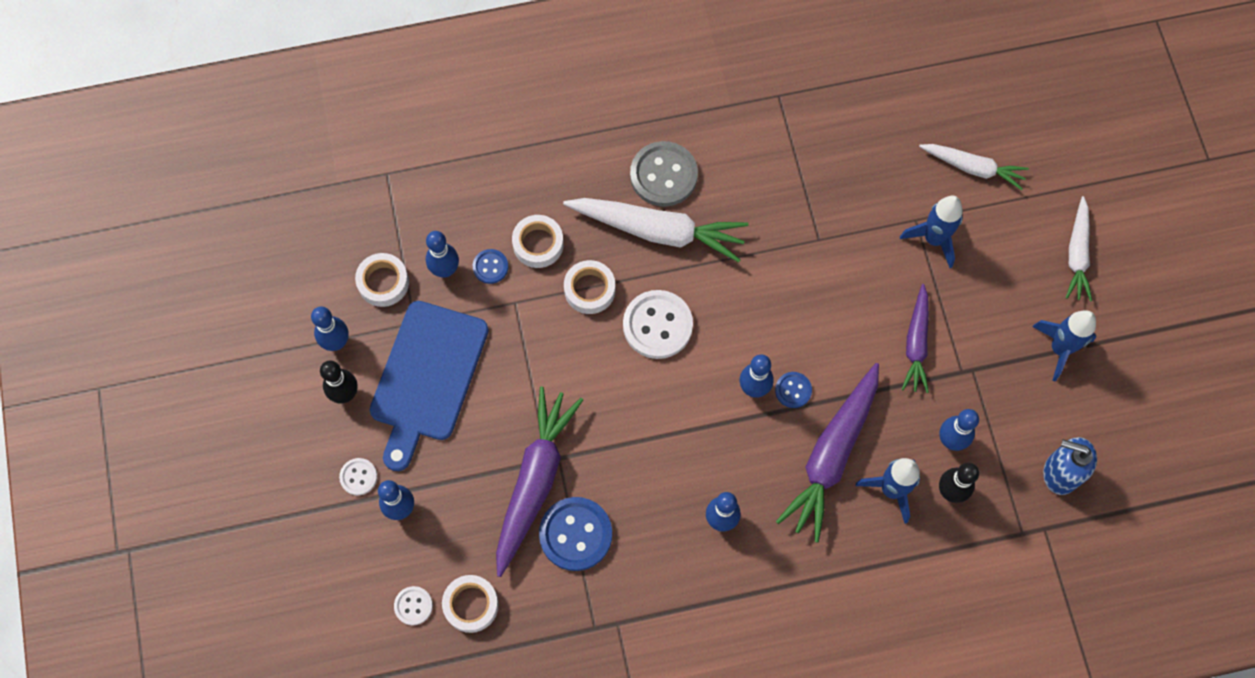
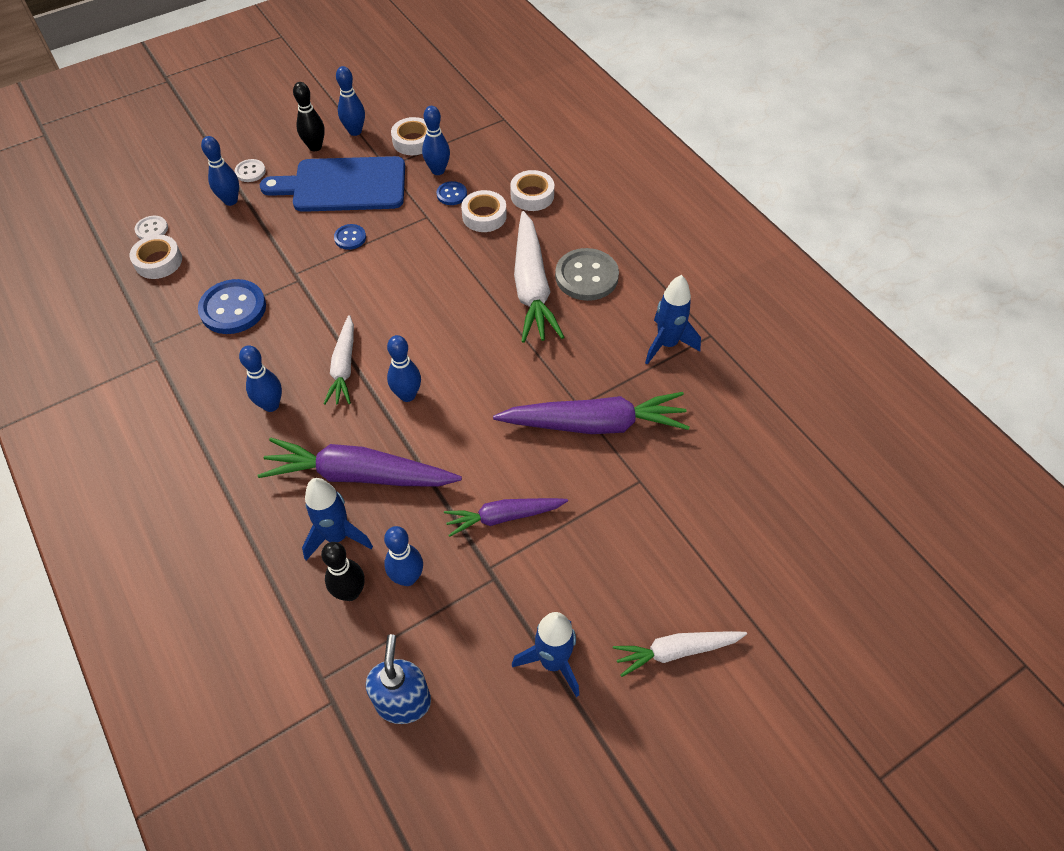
camera: 70 degrees right, 15 degrees down
purple carrot [496,386,583,577] -> purple carrot moved to [493,392,690,434]
white tape [564,260,615,314] -> white tape moved to [510,170,554,211]
white button [623,290,693,359] -> none
blue button [775,372,812,408] -> blue button moved to [334,224,366,250]
blue rocket [900,196,963,268] -> blue rocket moved to [645,275,701,365]
white carrot [919,144,1029,190] -> white carrot moved to [324,315,354,404]

